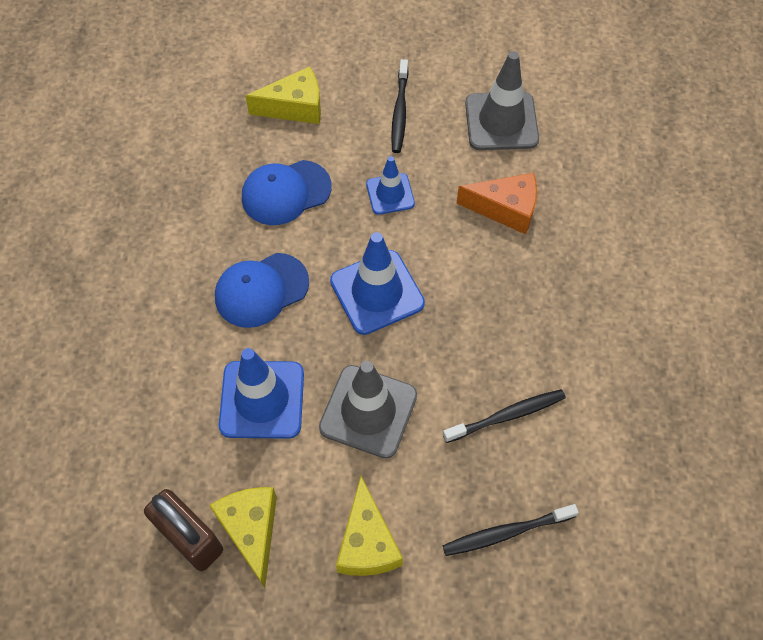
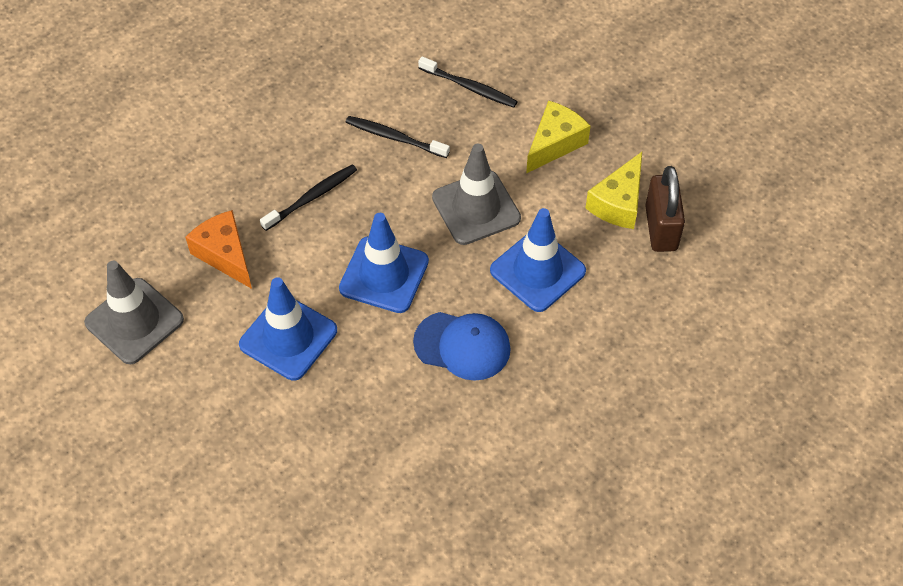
camera: 135 degrees left, 5 degrees down
blue cap [242,160,332,225] -> none
yellow cheese [245,66,321,124] -> none
blue traffic cone [366,156,415,215] -> blue traffic cone [239,277,337,381], size x1.68
black toothbrush [391,59,408,153] -> black toothbrush moved to [260,164,357,231]

